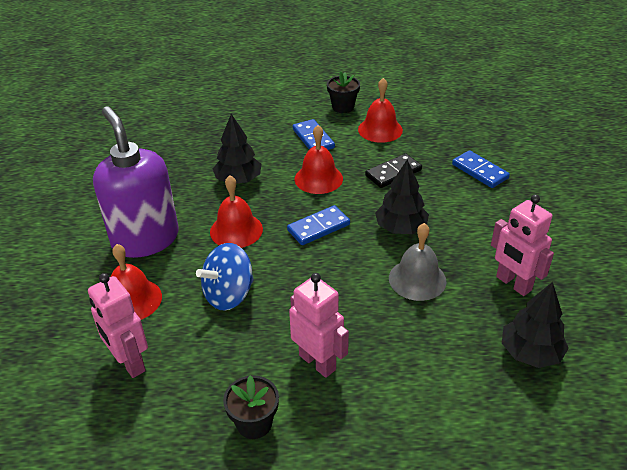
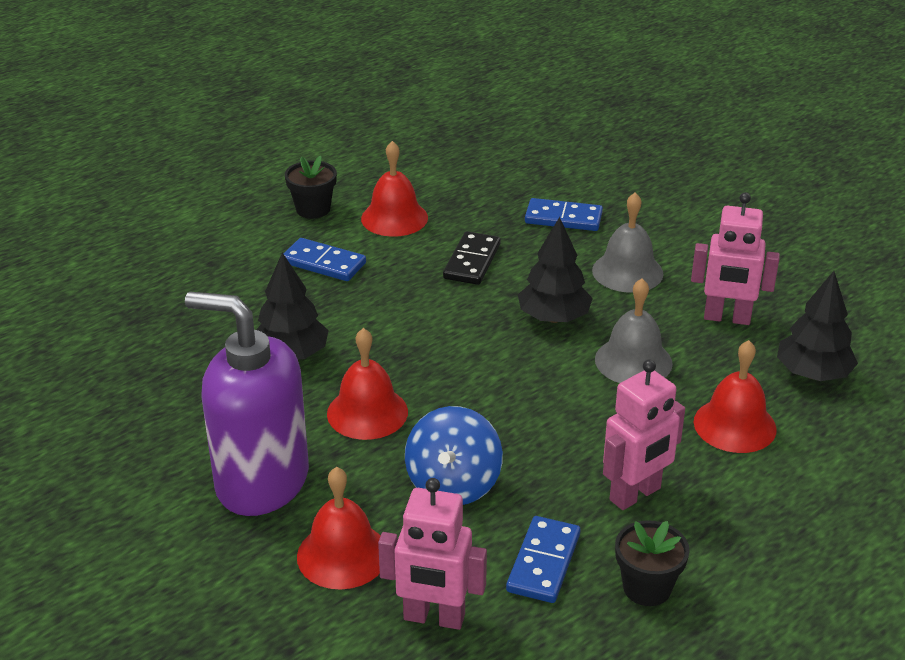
camera: 40 degrees left, 5 degrees down
blue domino [287,205,350,245] -> blue domino moved to [506,516,580,603]
pink robot [289,273,349,378] -> pink robot turned 135 degrees clockwise [603,359,685,510]
red bell [295,125,343,194] -> red bell moved to [694,340,777,453]
none -> grey bell [592,193,663,293]

